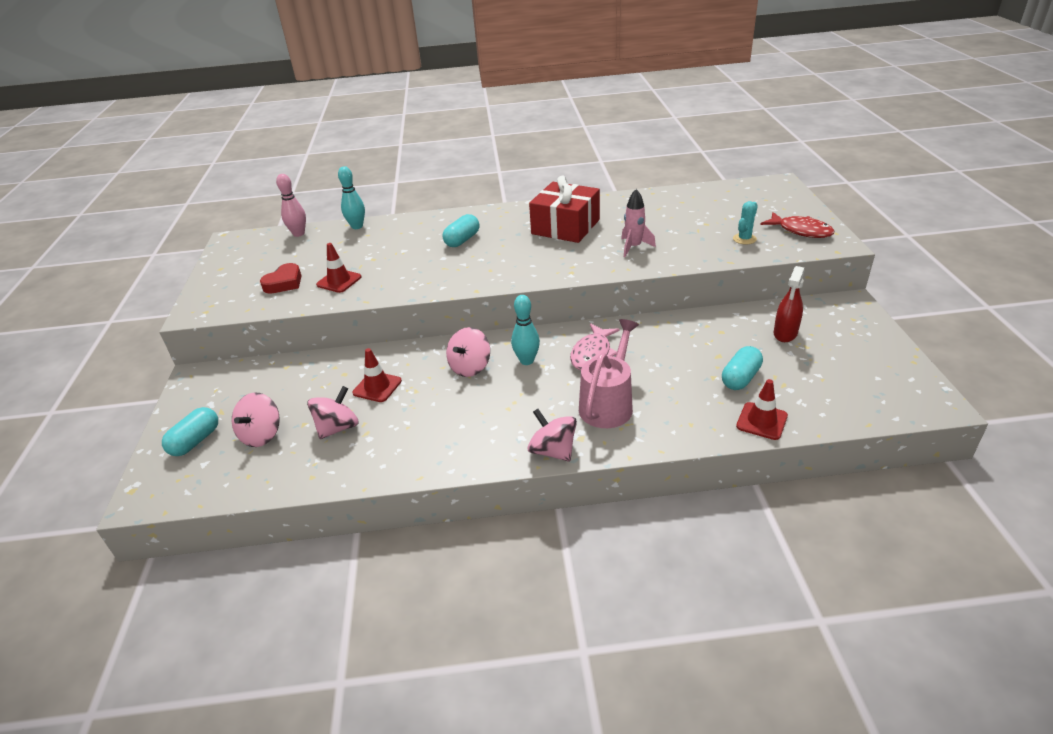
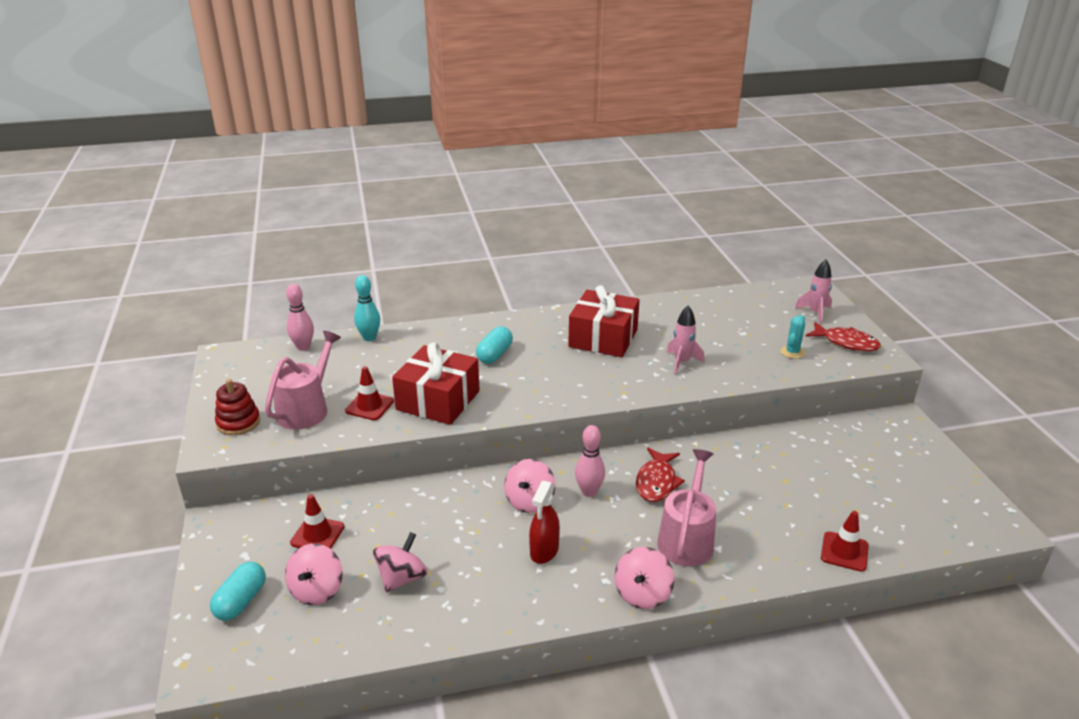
camera: 10 degrees left, 5 degrees down
red heart [260,263,301,294] -> pink watering can [265,331,341,430]
red traffic cone [352,348,402,402] -> red traffic cone moved to [290,494,344,549]
turquoise bowling pin [511,295,540,365] -> pink bowling pin [575,425,605,497]
pink spinning top [527,409,577,461] -> pink spinning top turned 105 degrees counterclockwise [615,547,674,609]
pink fish [570,323,620,370] -> red fish [636,448,685,502]
turquoise capsule [722,346,763,390] -> none
red spray bottle [774,266,805,342] -> red spray bottle moved to [529,481,560,564]
none -> red stacking toy [215,379,260,436]
none -> red gift [392,342,480,425]
none -> pink rocket [795,259,832,324]

